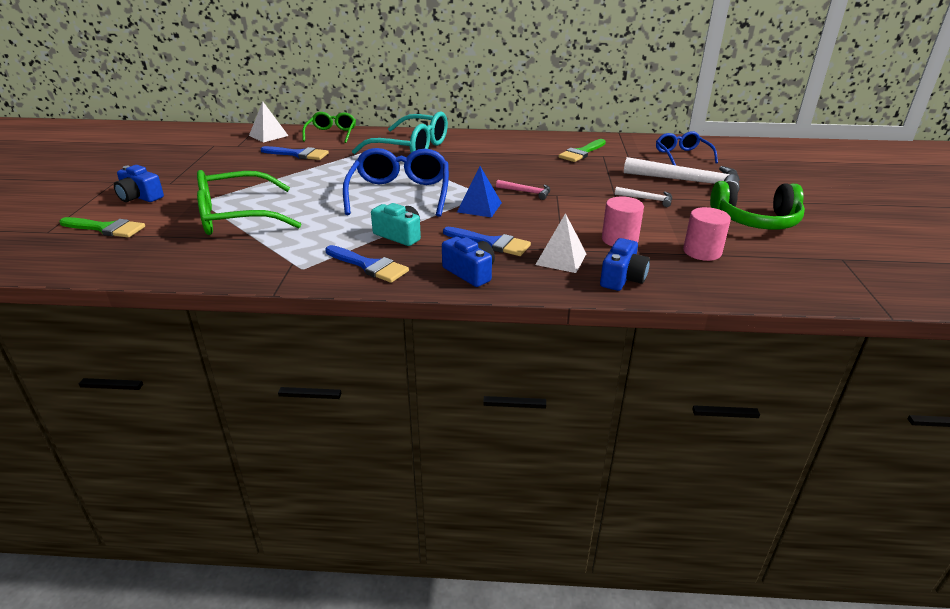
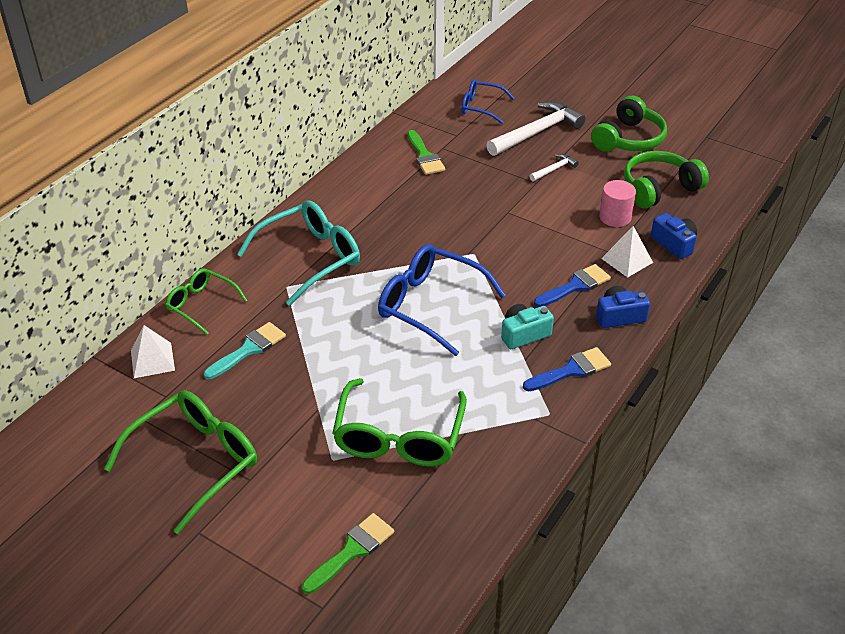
camera: 60 degrees left, 10 degrees up
blue camera [114,165,164,202] -> none
blue brush [260,146,329,160] -> turquoise brush [204,322,286,379]
blue pyramid [457,166,502,218] -> none
pink hammer [496,180,550,200] -> none
pink cylinder [683,207,731,261] -> green headphones [624,151,709,208]
none -> green glasses [104,390,257,534]

